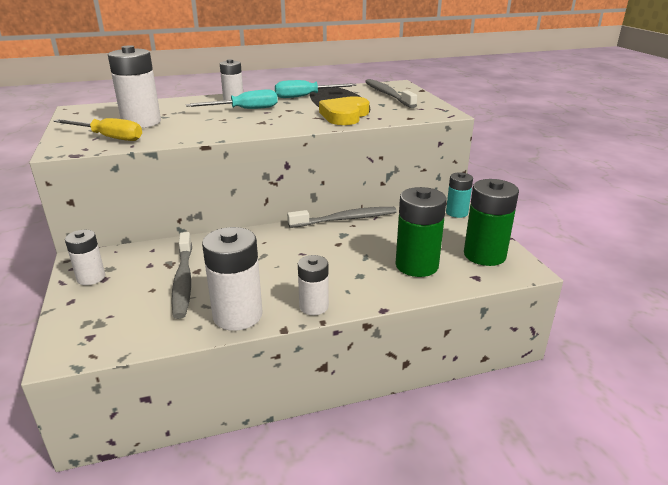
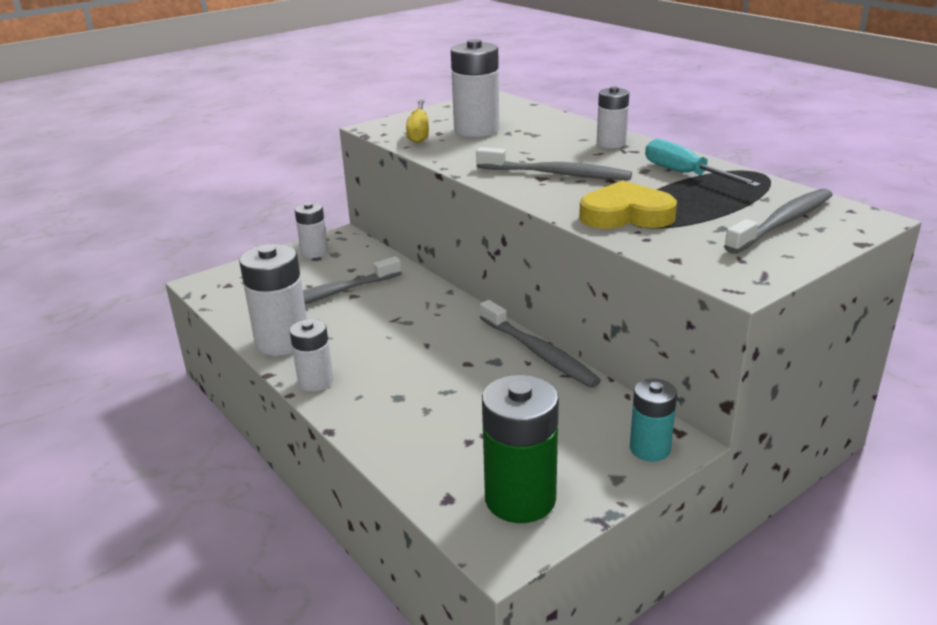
camera: 70 degrees right, 0 degrees up
turquoise screwdriver [186,89,278,109] -> none
green battery [395,187,447,277] -> none
none -> grey toothbrush [476,147,632,180]

